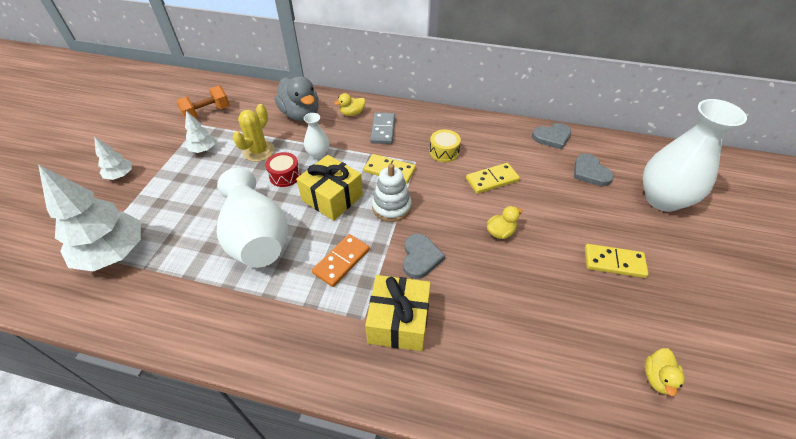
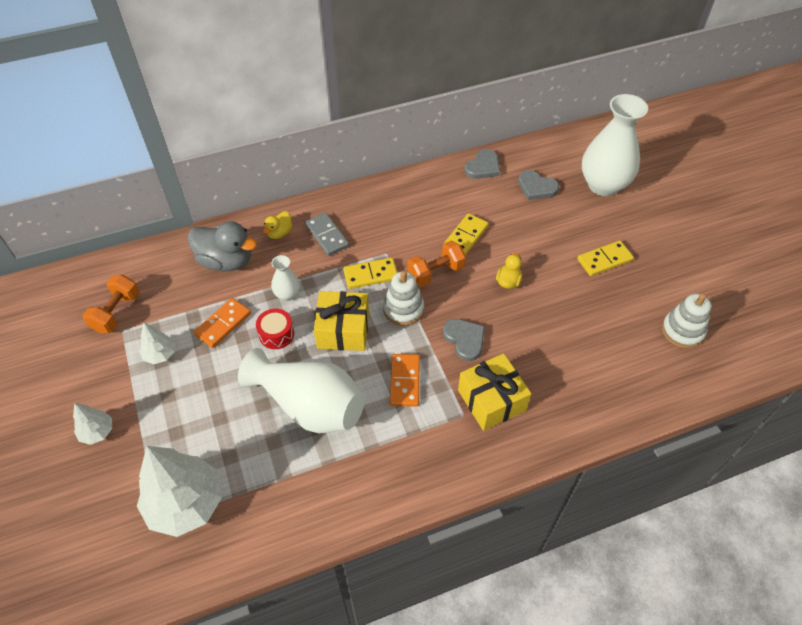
camera: 35 degrees left, 5 degrees up
yellow cactus [233,104,275,162] -> orange domino [194,298,251,348]
yellow drum [430,129,461,162] -> none
yellow duck [645,348,685,396] -> white stacking toy [662,293,711,348]
none -> orange dumbbell [408,241,466,287]

